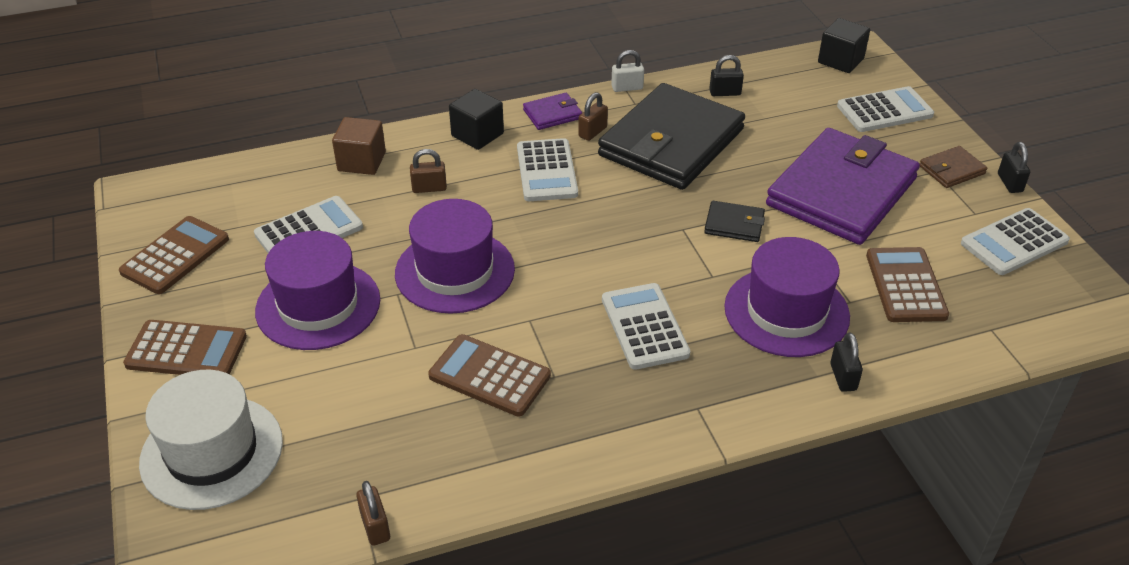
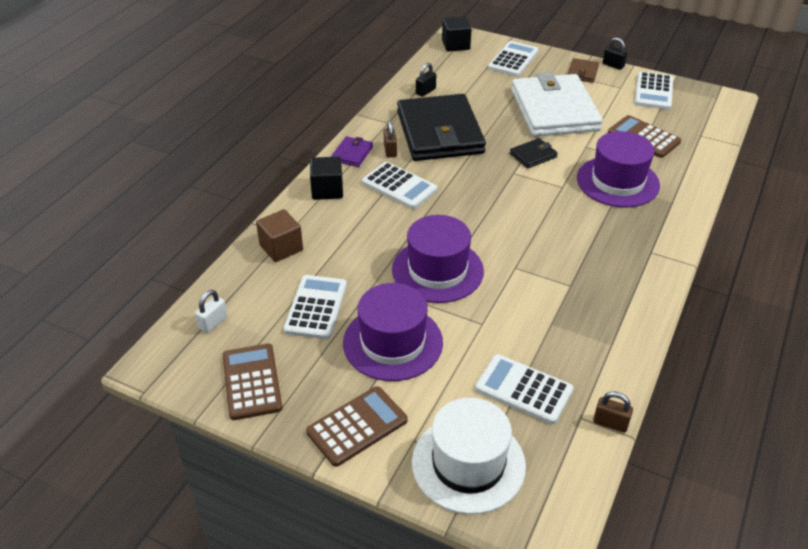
camera: 45 degrees left, 0 degrees up
brown padlock [410,149,447,193] -> none
brown calculator [428,334,551,417] -> none
white calculator [602,283,690,370] -> white calculator moved to [475,354,574,424]
white padlock [611,50,644,92] -> white padlock moved to [195,290,228,333]
purple wallet [766,128,920,245] -> white wallet [511,72,603,137]
black padlock [830,332,863,392] -> none

